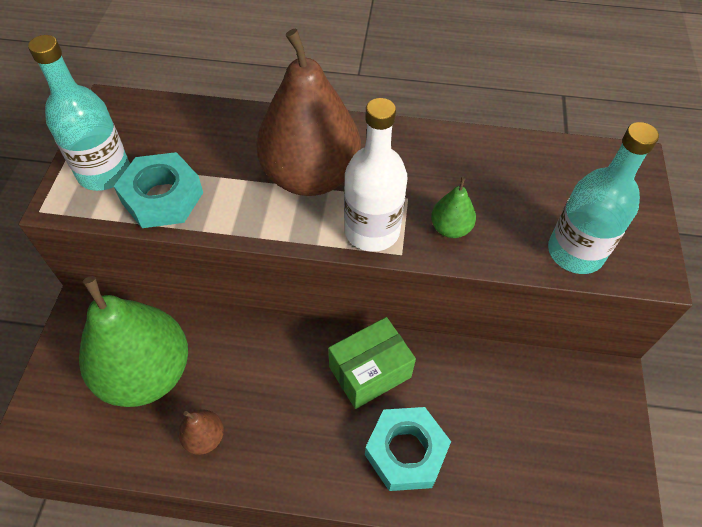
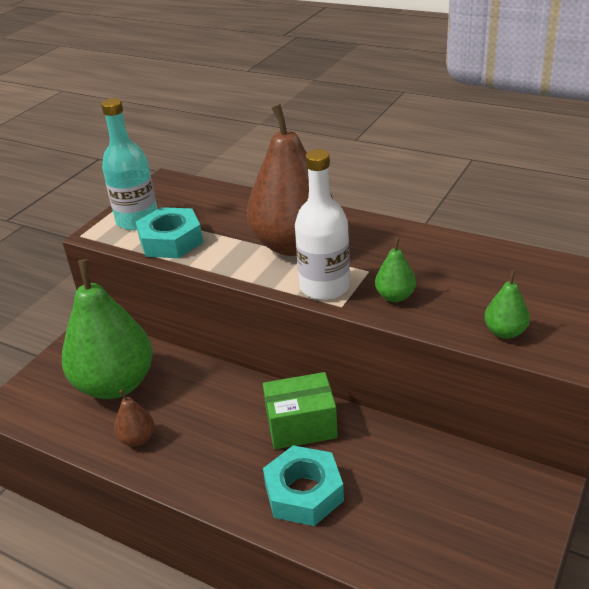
camera: 25 degrees right, 20 degrees down
turquoise bottle [548,122,659,274] -> green pear [484,270,530,339]

